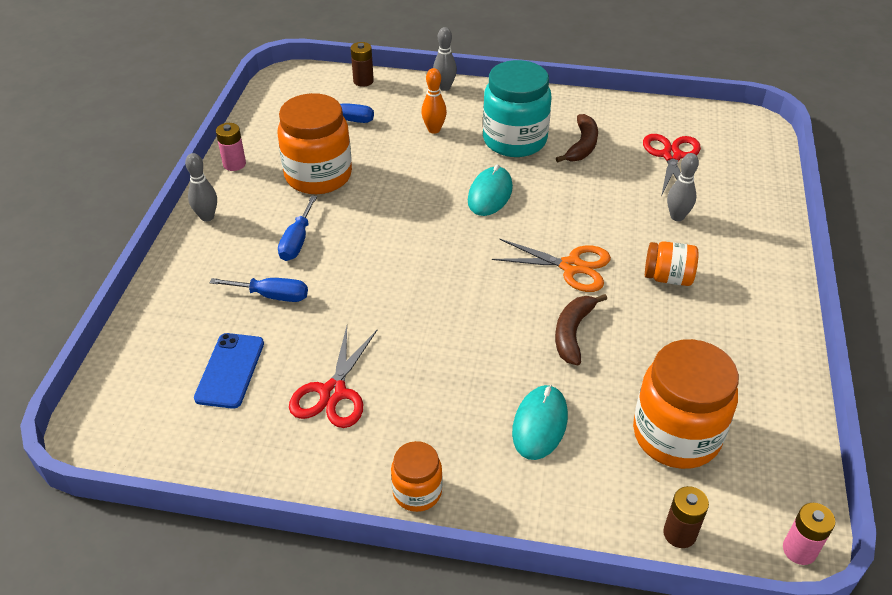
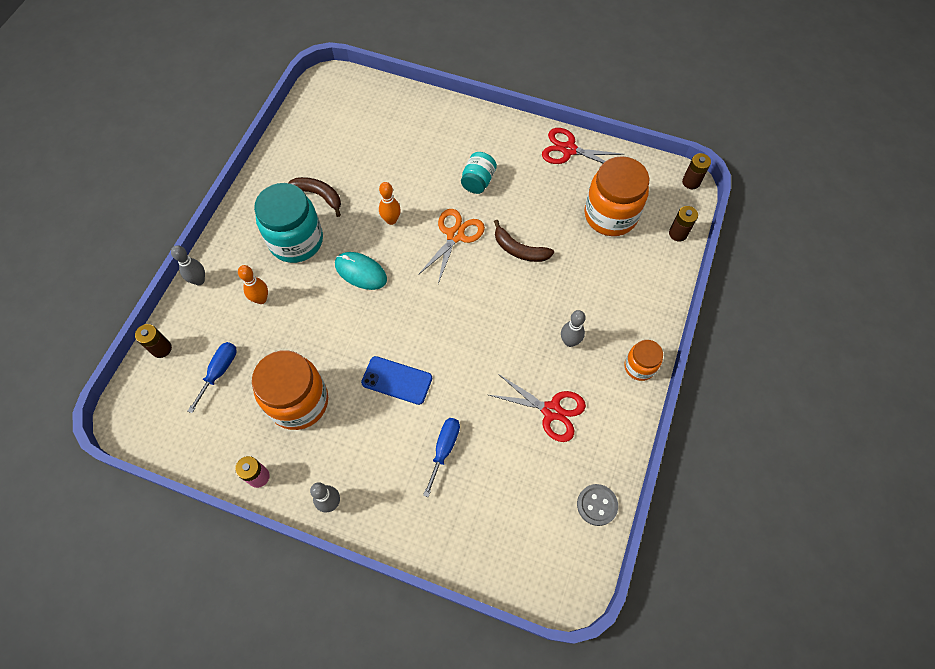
camera: 80 degrees left, 20 degrees up
blue phone [194,333,264,409] -> blue phone moved to [361,356,432,405]
blue screwdriver [278,195,317,261] -> none
turquoise mouse [512,385,568,460] -> none
red scissors [643,134,701,197] -> red scissors moved to [542,128,625,164]
orange jar [645,241,699,286] -> turquoise jar [461,152,497,194]
grey bowling pin [667,153,699,221] -> grey bowling pin moved to [561,310,586,347]
pink battery [783,503,835,565] -> brown battery [682,153,711,189]
none -> orange bowling pin [379,182,401,225]
none -> grey button [577,484,618,526]

